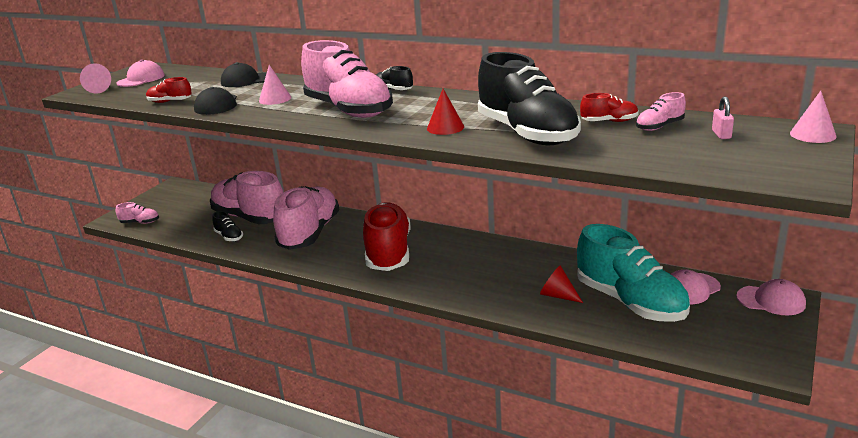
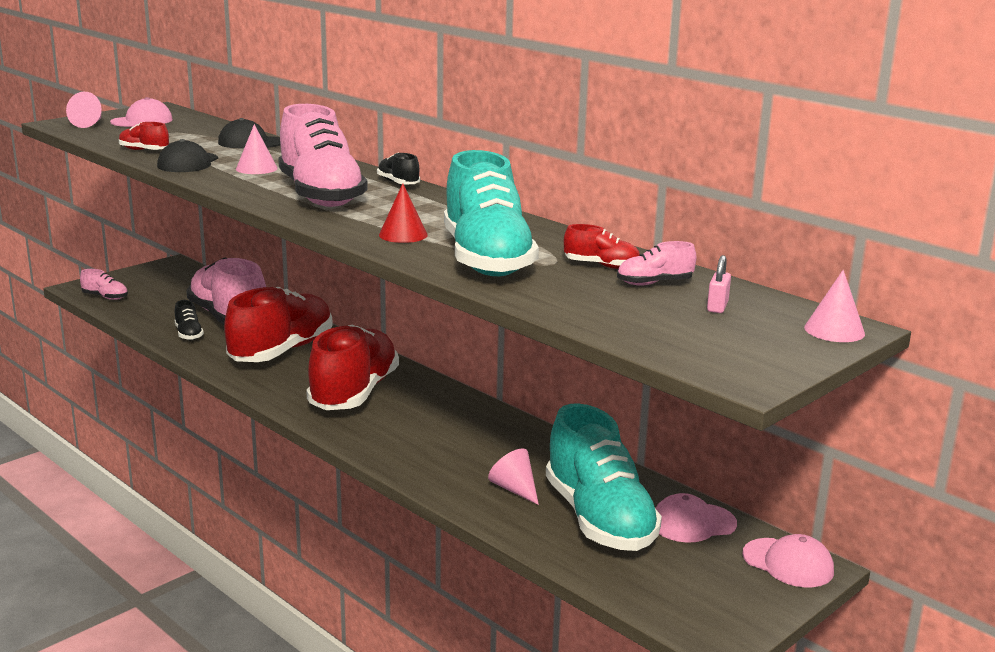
camera: 15 degrees right, 5 degrees down
pink shoe [273,186,340,250] -> red shoe [224,287,333,362]
black shoe [478,52,581,145] -> turquoise shoe [444,150,539,276]
red cone [540,265,583,303] -> pink cone [488,449,539,505]

